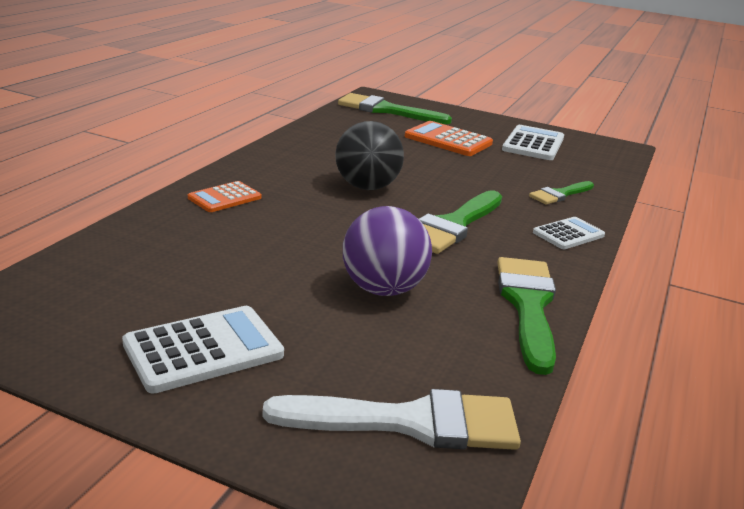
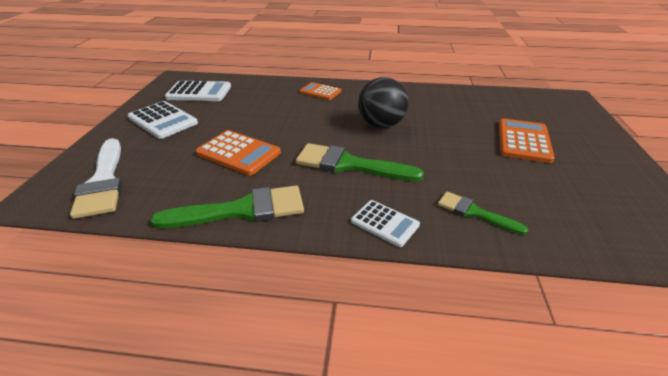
camera: 75 degrees right, 10 degrees up
green brush [338,93,452,124] -> none
purple ball [343,206,432,296] -> orange calculator [196,130,281,176]
white calculator [502,125,564,160] -> white calculator moved to [165,81,231,101]

